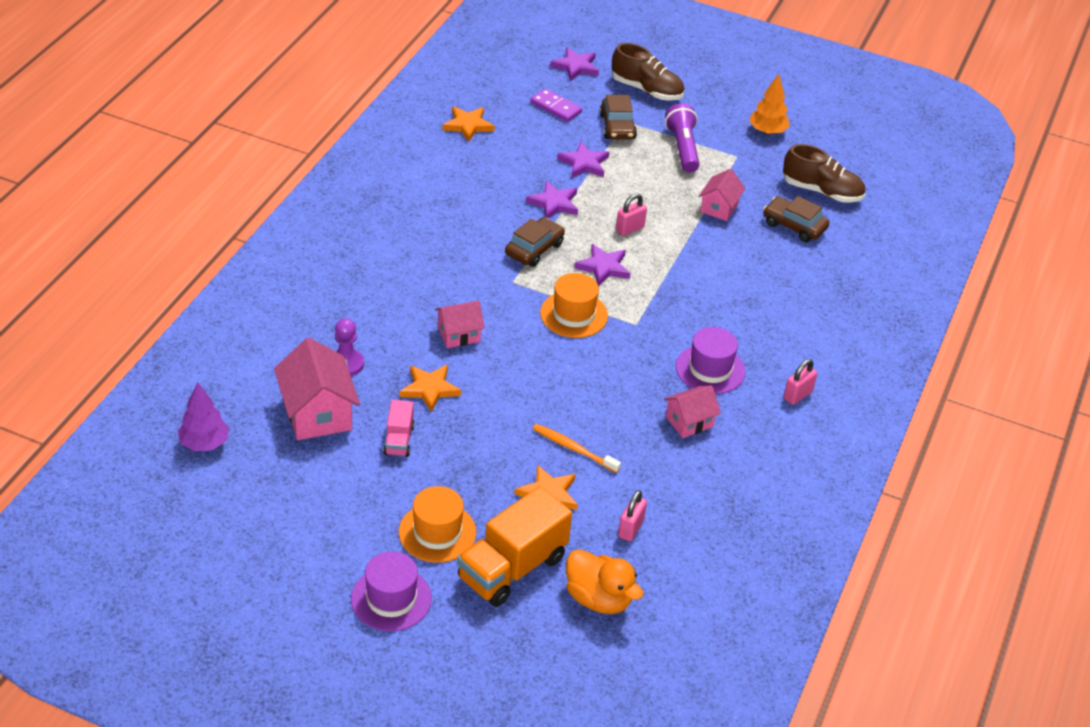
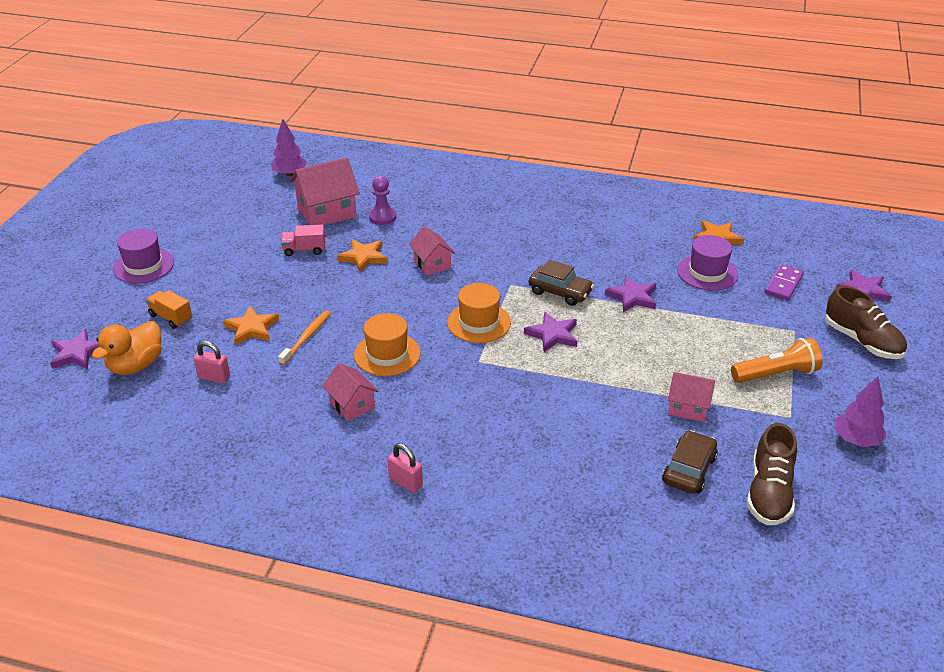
camera: 85 degrees right, 5 degrees down
orange hat [399,486,476,563] -> orange hat moved to [354,313,421,376]
orange truck [457,486,572,607] -> orange truck [146,290,192,329], size x0.50
purple star [557,142,609,178] -> purple star moved to [50,329,99,370]
brown car [600,95,637,140] -> none
brown shoe [612,43,685,101] -> brown shoe turned 60 degrees counterclockwise [825,286,907,359]
pink padlock [616,194,647,236] -> none
purple flashlight [665,103,699,173] -> orange flashlight [731,337,823,383]
purple hat [676,327,745,394] -> purple hat moved to [677,235,738,291]
orange tree [749,74,790,135] -> purple tree [835,377,887,447]

